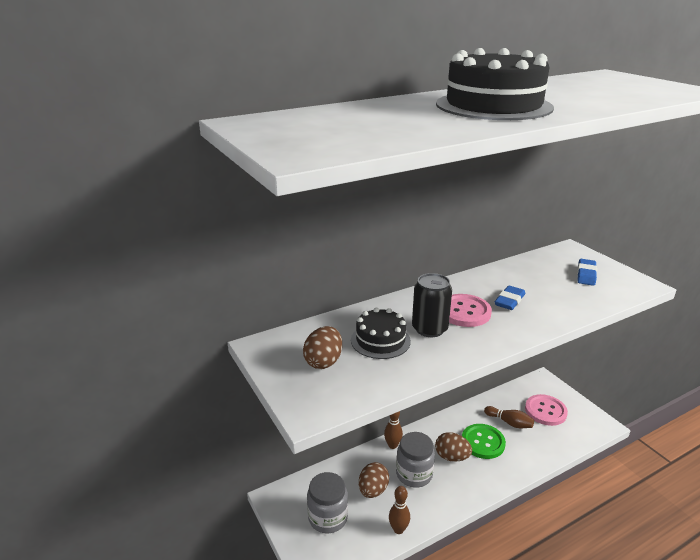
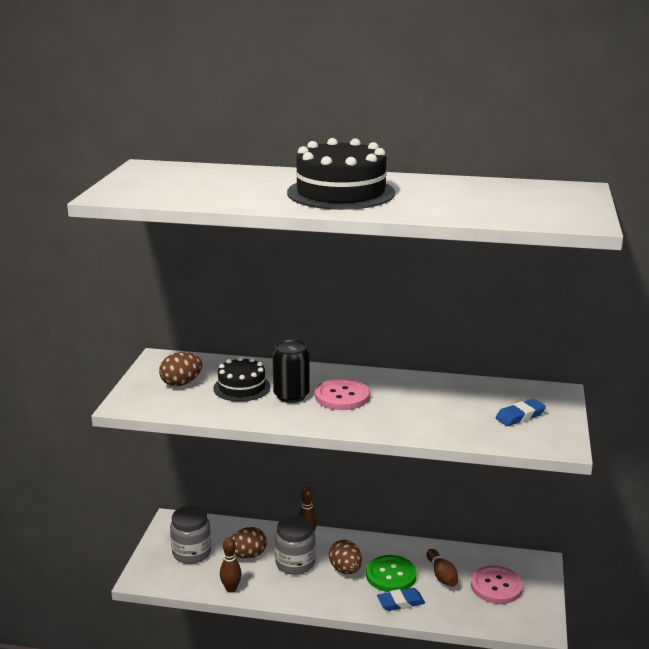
camera: 40 degrees right, 5 degrees down
blue eraser [495,285,525,310] -> blue eraser moved to [377,588,425,611]

